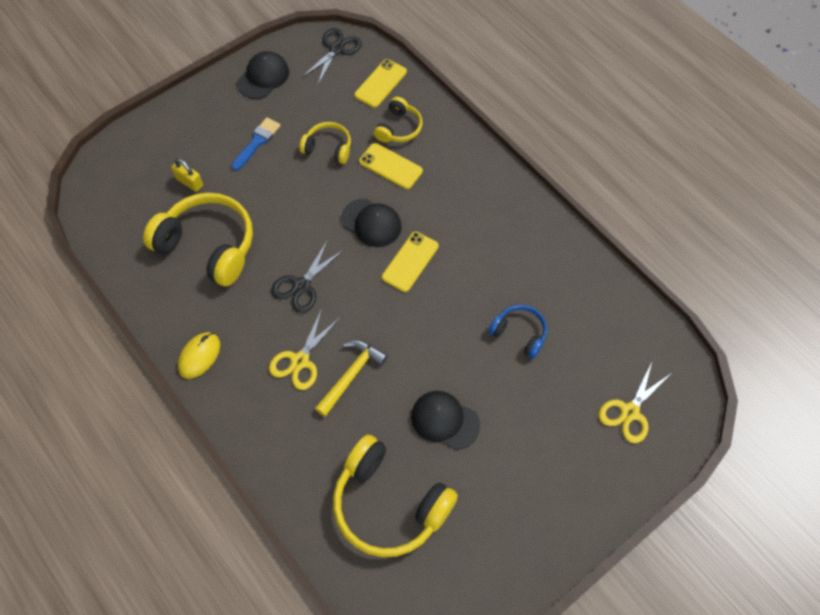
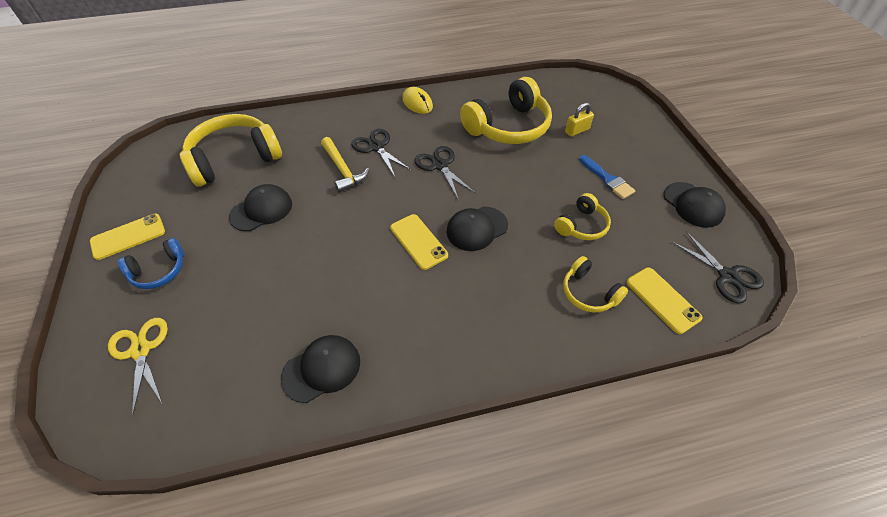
camera: 115 degrees right, 10 degrees down
yellow scissors [269,309,341,390] -> black scissors [351,129,411,177]
yellow phone [359,143,423,189] -> yellow phone moved to [90,214,165,260]
blue headphones [488,305,547,359] -> blue headphones moved to [118,238,184,289]
none -> black cap [281,335,360,403]

